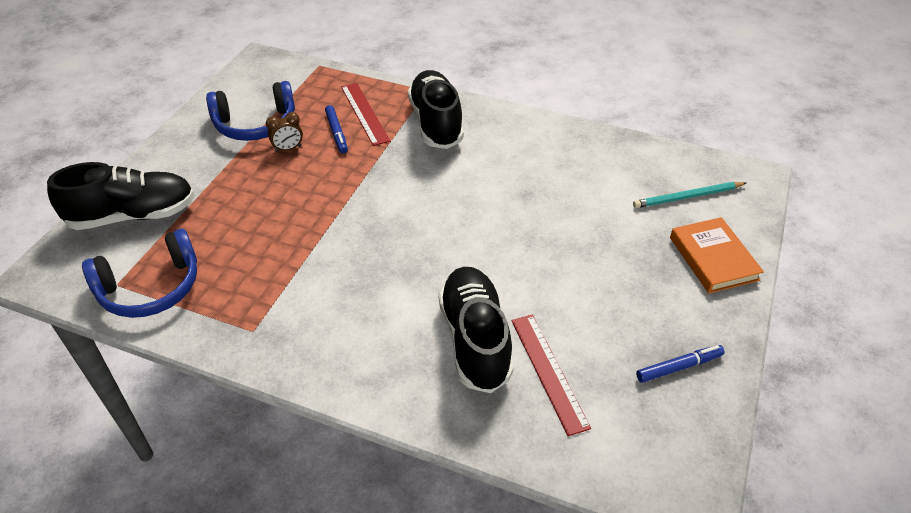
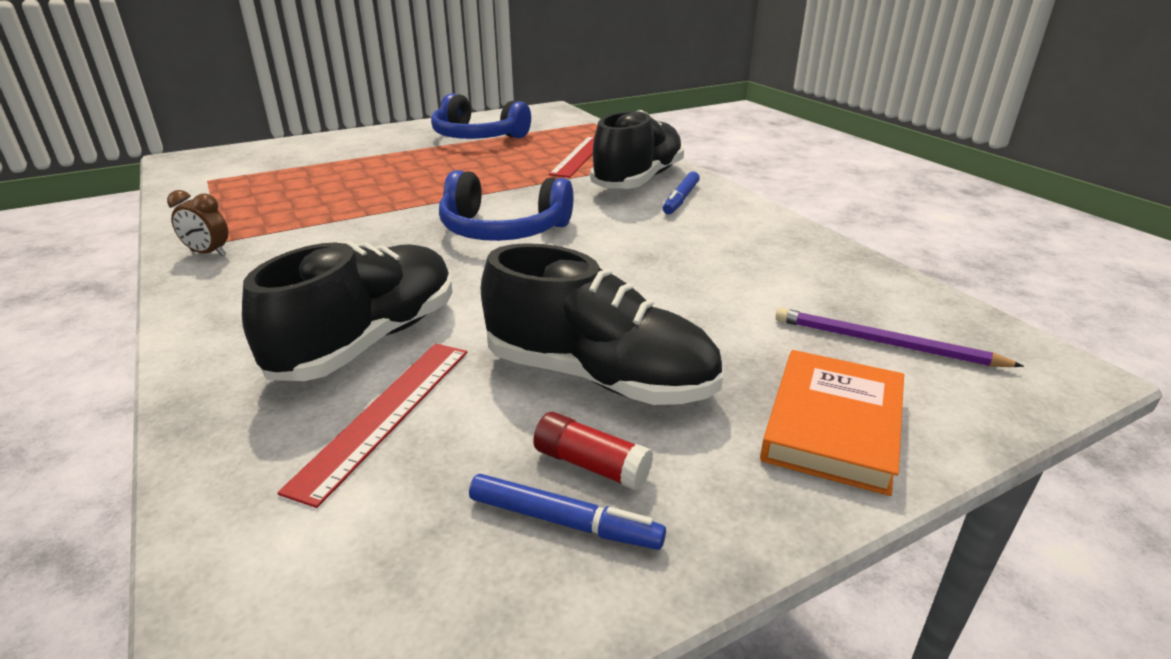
camera: 40 degrees right, 15 degrees down
black shoe [47,162,195,230] -> black shoe moved to [480,243,723,405]
blue headphones [82,229,197,318] -> blue headphones moved to [439,170,573,241]
brown clock [266,112,303,152] -> brown clock moved to [167,190,228,256]
blue marker [325,105,348,153] -> blue marker moved to [663,171,700,214]
turquoise pencil [633,182,746,208] -> purple pencil [775,308,1024,367]
none -> red glue stick [533,412,653,490]

